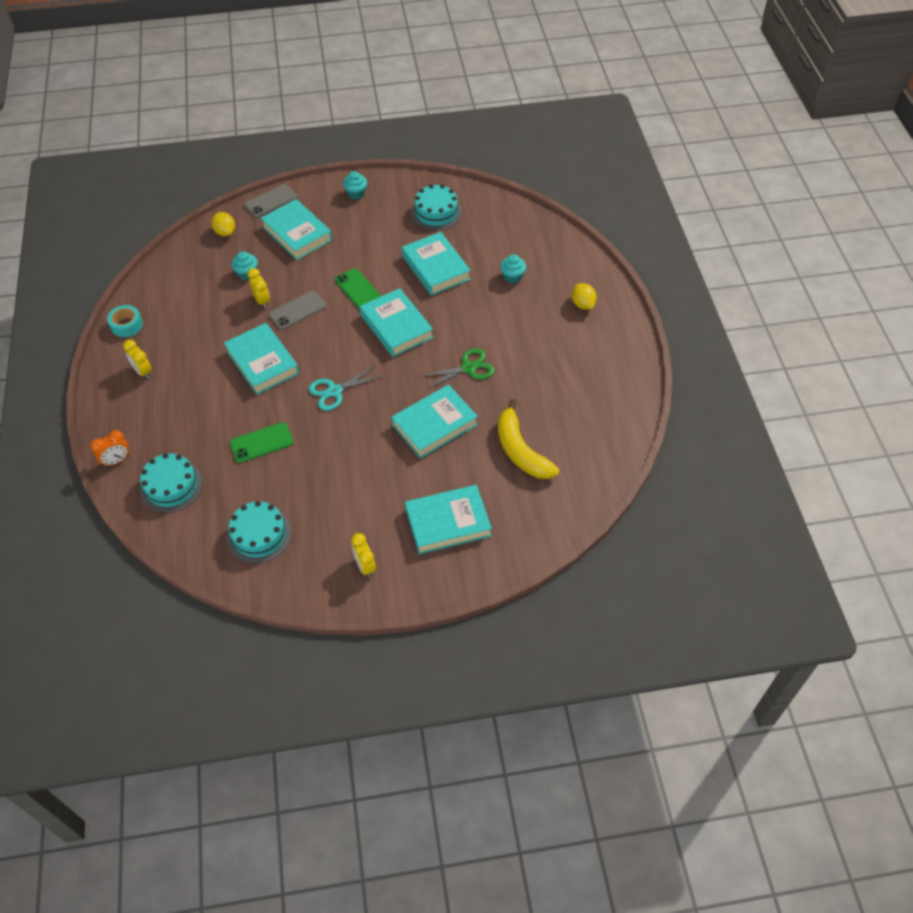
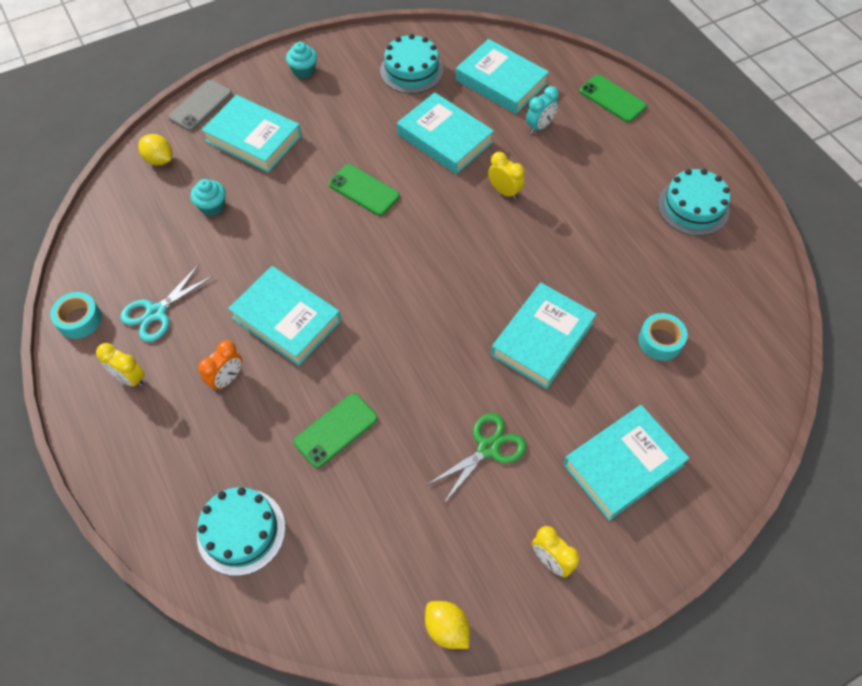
camera: 20 degrees left, 5 degrees up
orange clock [90,430,129,467] -> orange clock moved to [198,340,242,391]
turquoise cake [227,501,292,564] -> turquoise cake moved to [658,169,730,236]
yellow clock [247,268,270,308] -> yellow clock moved to [488,152,524,200]
grey phone [269,291,326,330] -> none
turquoise scissors [309,365,383,411] -> turquoise scissors moved to [120,265,213,342]
turquoise book [360,288,433,357] -> turquoise book moved to [456,39,549,114]
green scissors [420,348,495,389] -> green scissors moved to [427,413,527,503]
yellow banana [498,399,559,479] -> turquoise tape [638,313,688,361]
turquoise cupcake [500,254,526,284] -> turquoise clock [526,86,559,134]
yellow lemon [572,283,597,310] -> yellow lemon moved to [425,601,470,649]
none -> green phone [580,75,647,122]

